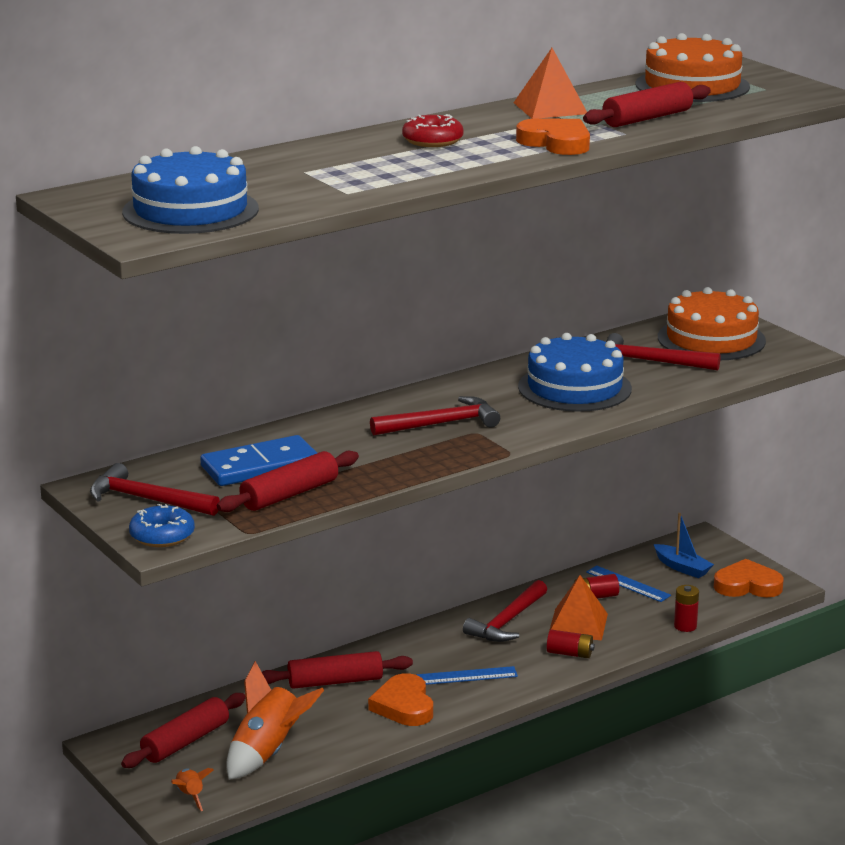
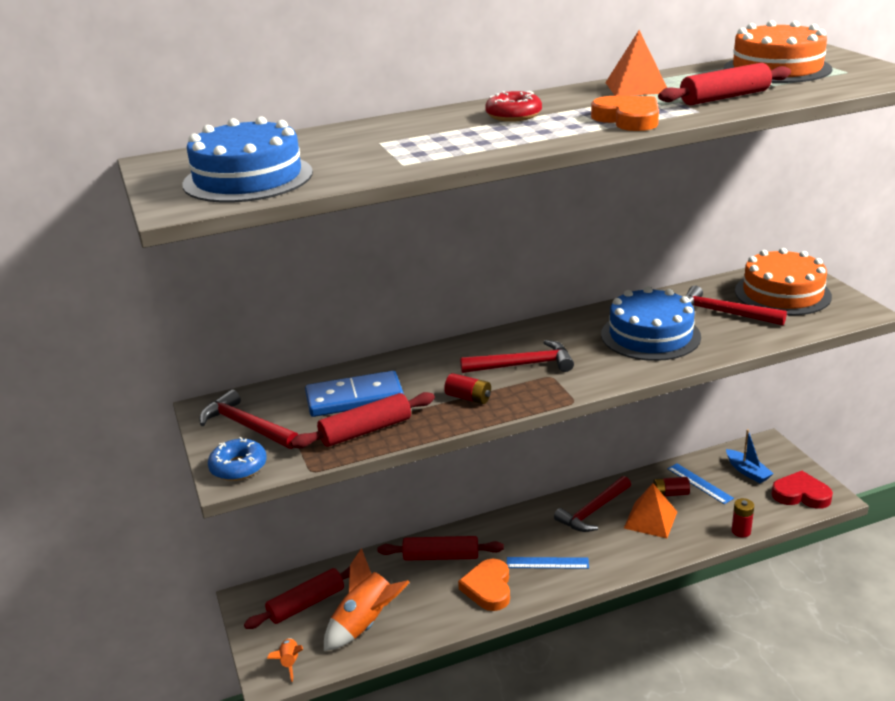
camera: 15 degrees right, 5 degrees up
red battery [547,630,595,658] -> red battery moved to [444,373,491,404]
orange heart [714,559,784,597] -> red heart [771,471,833,509]

